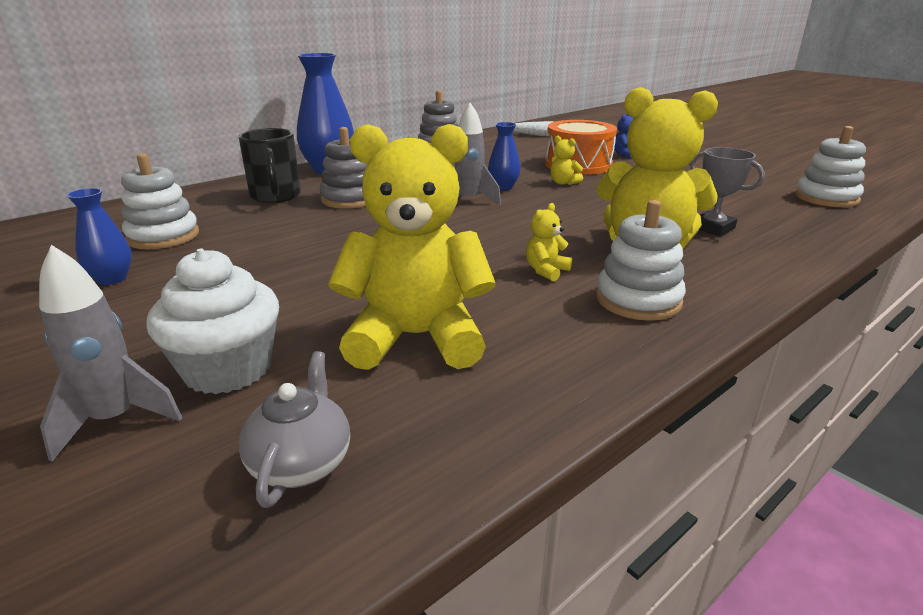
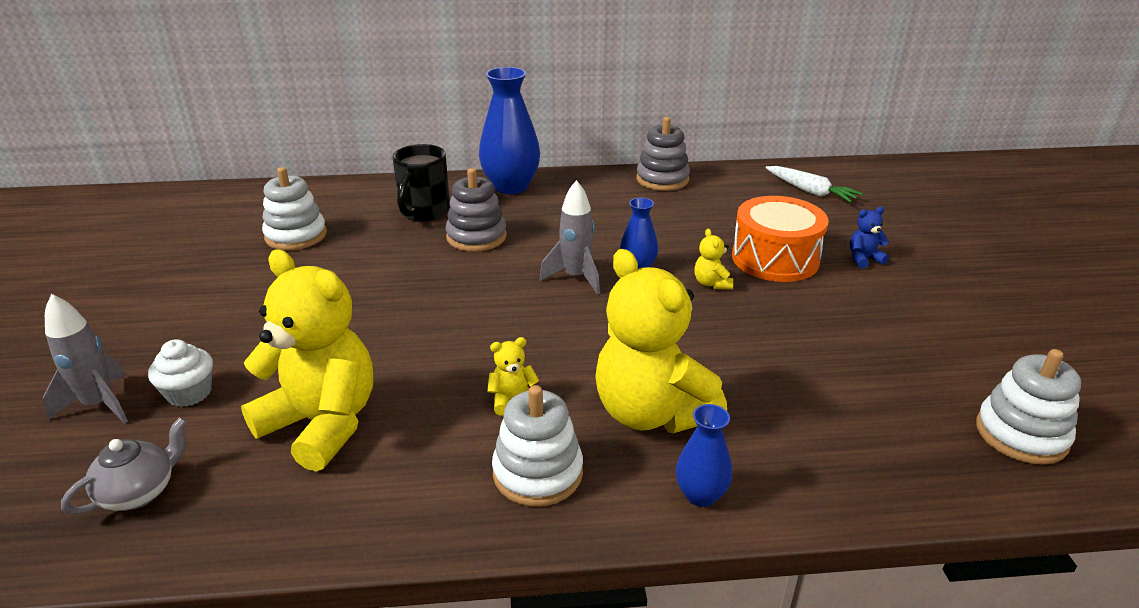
camera: 35 degrees right, 5 degrees up
blue vase [67,188,132,285] -> blue vase moved to [676,404,732,507]
white cupcake [146,249,279,394] -> white cupcake [148,339,213,407], size x0.64
grey trophy [690,147,765,236] -> none

